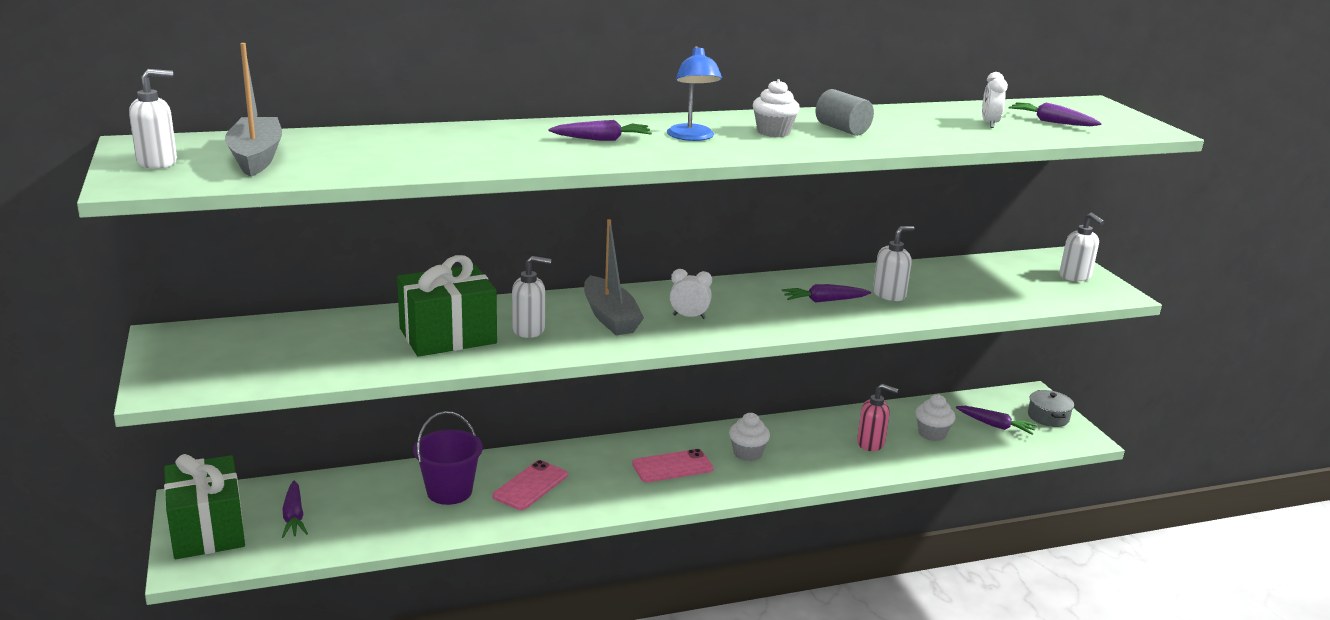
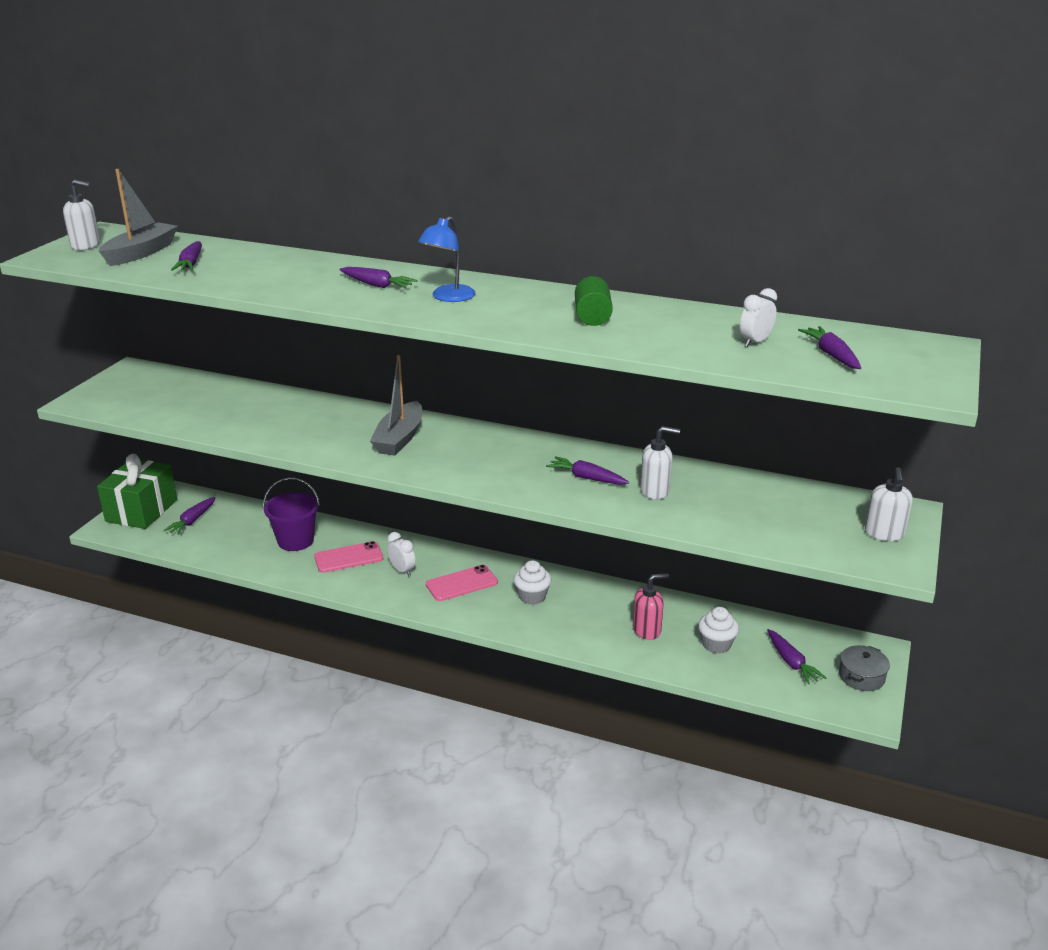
camera: 40 degrees right, 5 degrees up
green gift [397,255,497,357] -> none
white soap dispenser [512,256,551,338] -> none
pink phone [632,449,713,482] -> pink phone turned 45 degrees counterclockwise [426,565,498,601]
white clock [670,269,712,319] -> white clock moved to [387,532,416,576]
white cupcake [753,79,800,137] -> none
grey cylinder [815,89,874,136] -> green cylinder [575,276,613,326]
pink soap dispenser [857,384,898,451] -> pink soap dispenser turned 75 degrees counterclockwise [633,573,669,640]
none -> purple carrot [171,241,202,271]

